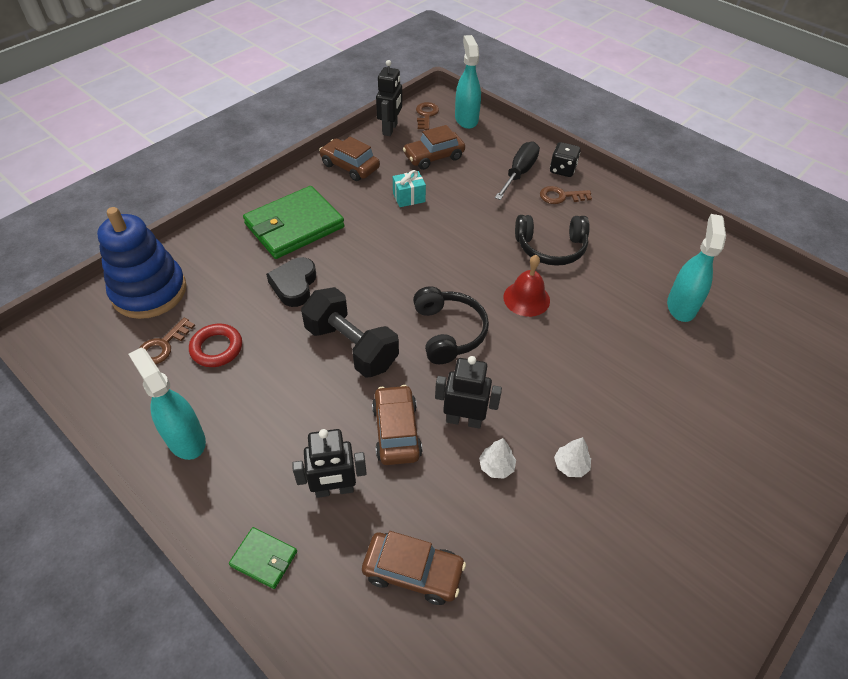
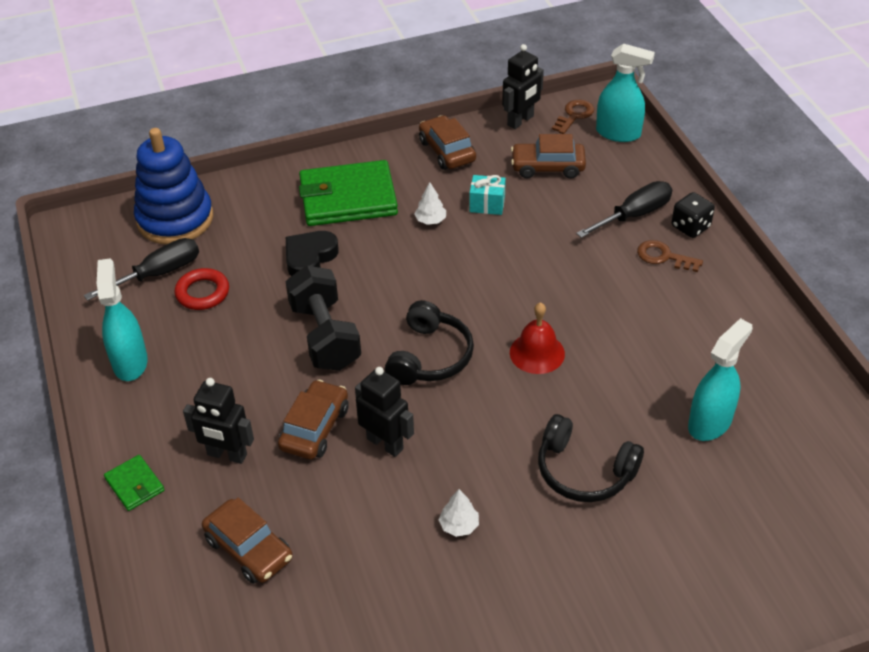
camera: 30 degrees right, 5 degrees down
brown key [139,318,195,365] -> black screwdriver [84,238,199,301]
turquoise spray bottle [455,35,481,129] -> turquoise spray bottle turned 90 degrees clockwise [596,43,655,142]
white tree [479,438,516,479] -> white tree moved to [414,182,446,225]
black headphones [515,215,590,266] -> black headphones moved to [538,414,644,502]

